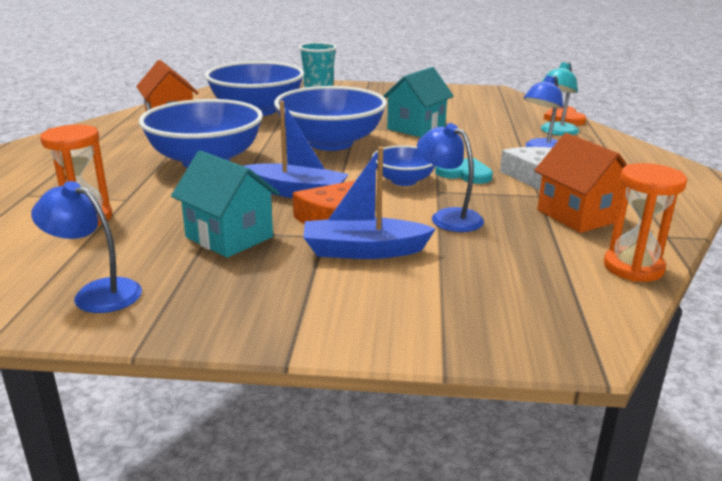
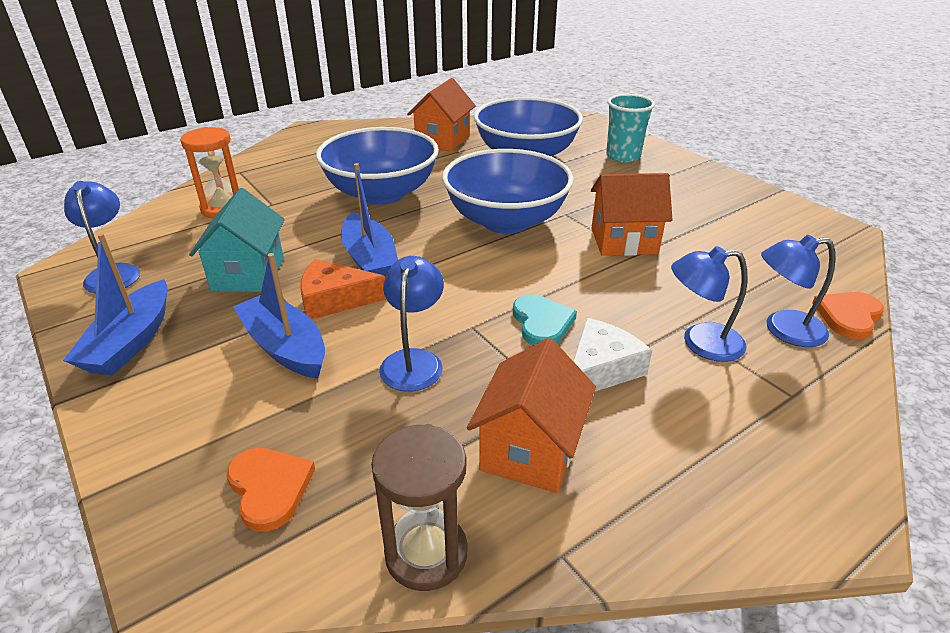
camera: 50 degrees right, 10 degrees up
blue bowl [372,145,435,186] -> none
turquoise house [383,67,454,137] -> orange house [591,173,673,256]
turquoise lamp [541,62,579,136] -> blue lamp [761,235,835,347]
orange hourglass [604,163,687,282] -> brown hourglass [371,424,468,591]
none -> blue boat [63,233,168,376]
none -> orange heart [227,448,315,532]

